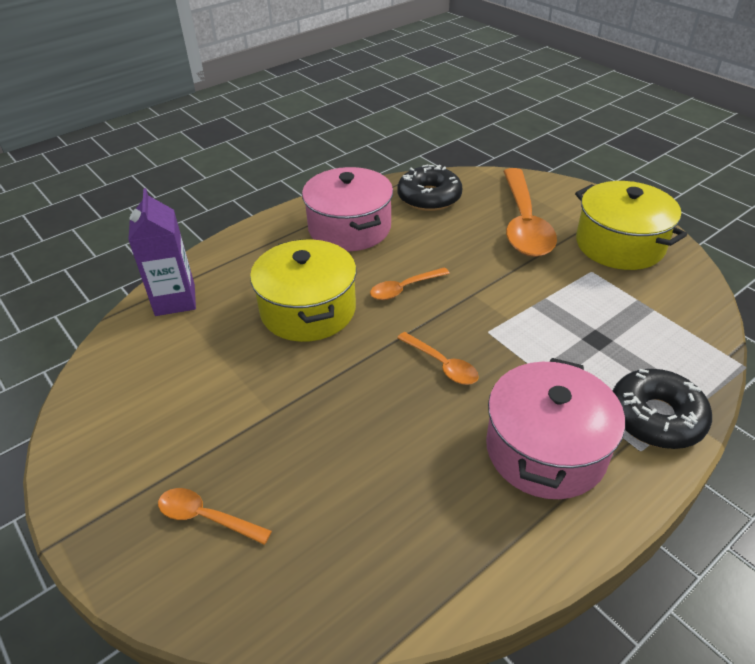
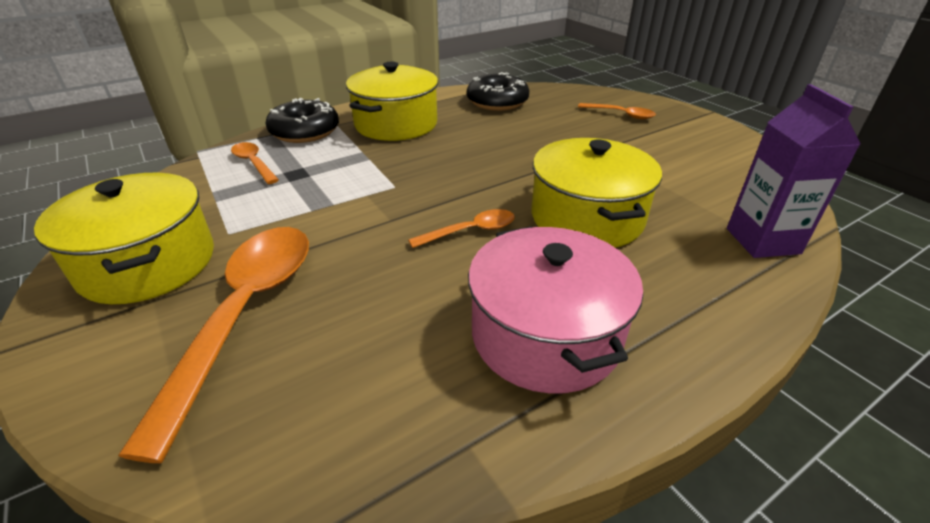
camera: 175 degrees left, 5 degrees down
orange spoon [397,332,479,385] -> orange spoon moved to [231,142,279,184]
black donut [398,165,462,211] -> black donut moved to [467,72,529,111]
pink pot [486,358,625,499] -> yellow pot [346,62,438,141]

